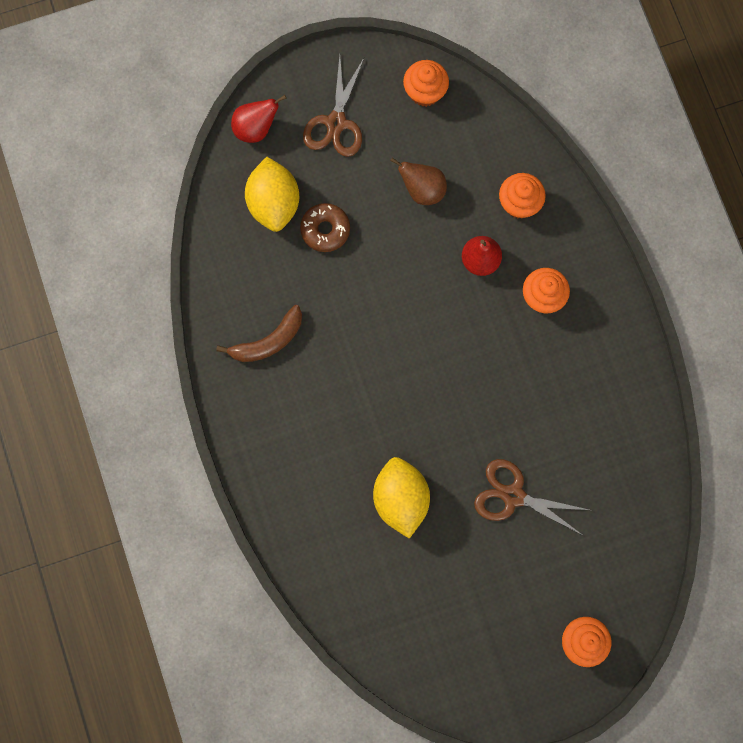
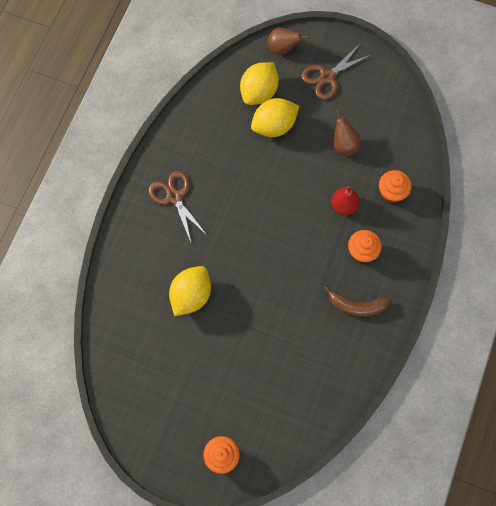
camera: 40 degrees right, 5 degrees down
brown banana [216,305,302,362] -> brown banana moved to [324,285,391,316]
red pear [231,95,287,143] -> brown pear [268,27,309,55]
brown donut [300,203,350,252] -> yellow lemon [251,98,299,137]
orange cupcake [403,60,449,107] -> none
brown scissors [474,459,589,536] -> brown scissors moved to [148,171,208,242]

